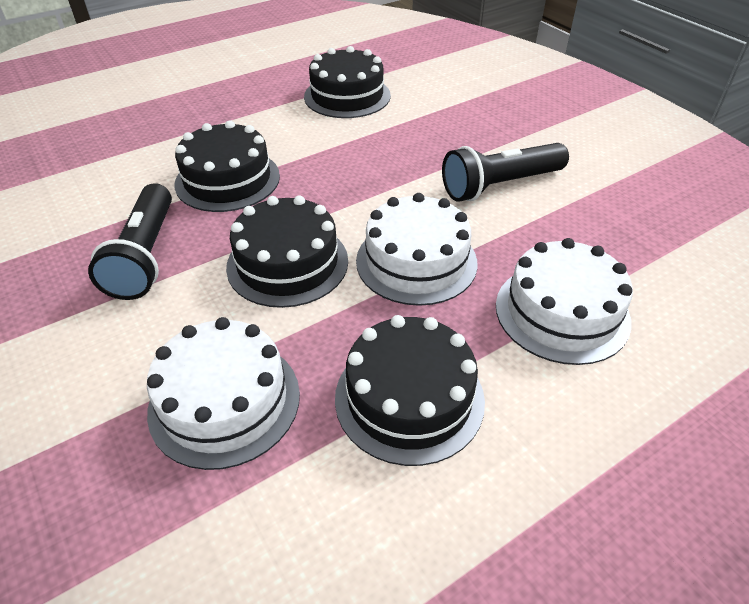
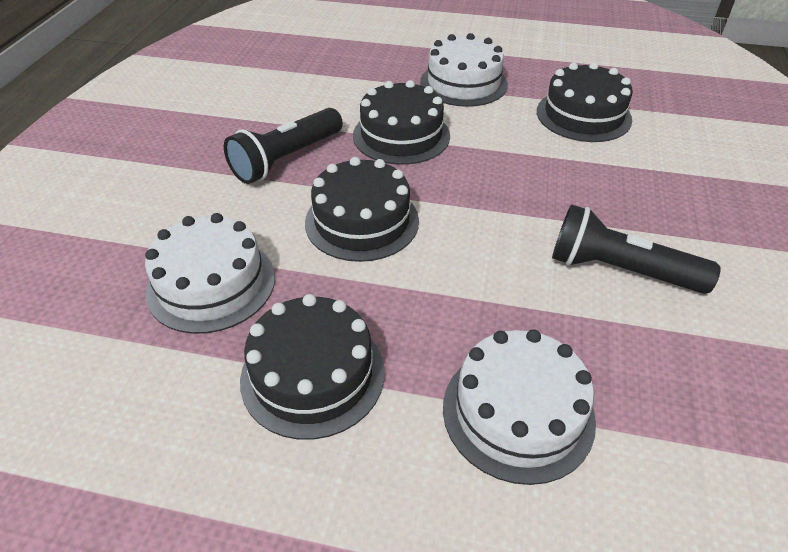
camera: 45 degrees right, 0 degrees up
white cake [356,193,477,306] -> white cake moved to [420,33,508,107]

